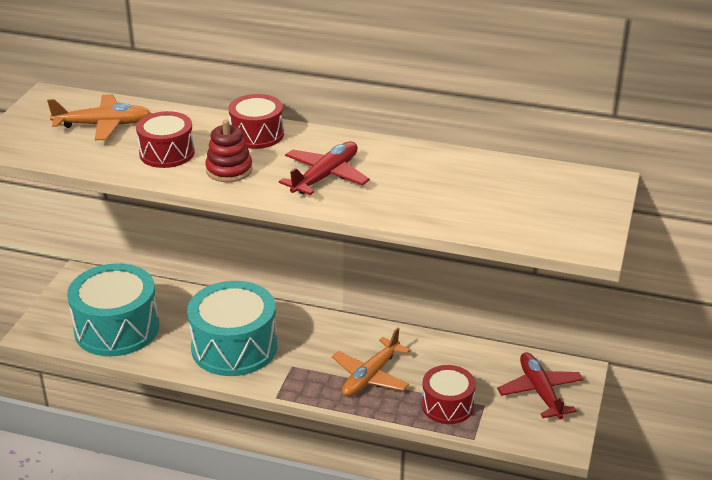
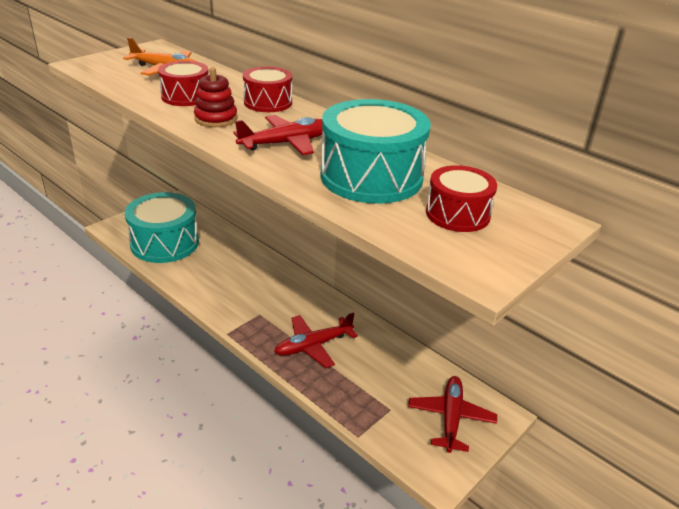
camera: 25 degrees right, 0 degrees up
turquoise drum [187,281,277,376] -> turquoise drum moved to [320,99,431,204]
orange plane [332,328,410,397] -> red plane [274,312,358,368]
red drum [422,365,476,424] -> red drum moved to [426,165,497,232]

